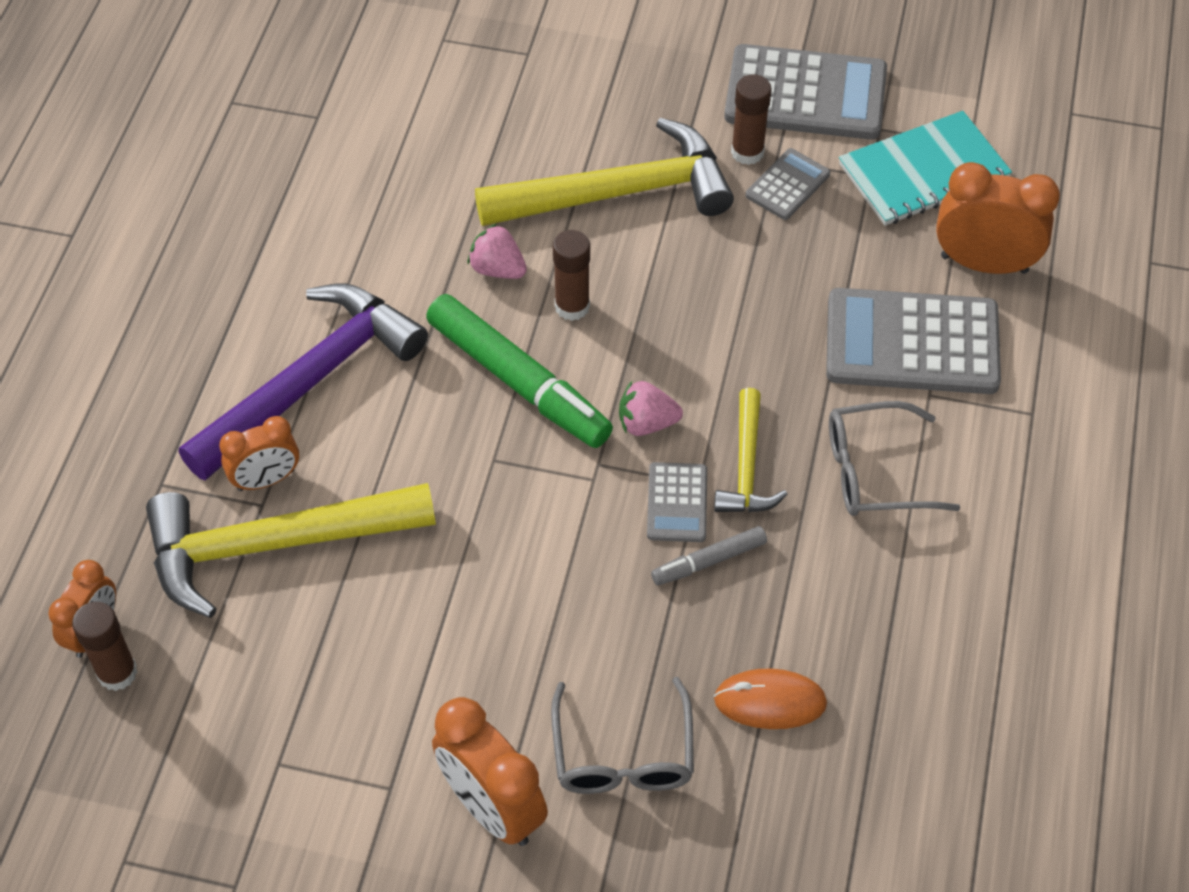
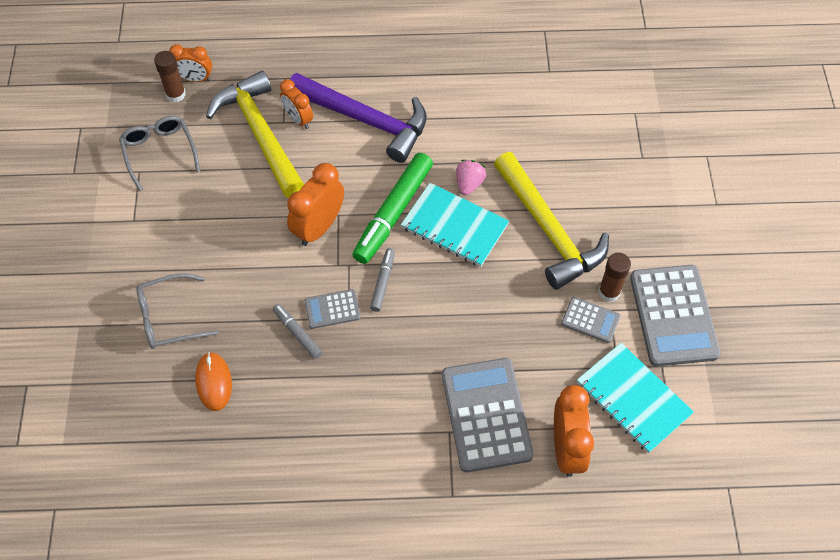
camera: 75 degrees right, 5 degrees up
orange clock [432,697,548,846] -> orange clock moved to [287,163,344,246]
brown glue stick [553,230,590,321] -> turquoise notebook [401,183,509,267]
pink strawberry [619,381,683,436] -> grey marker [370,248,395,312]
yellow hammer [714,388,787,512] -> none
grey glasses [829,401,960,516] -> grey glasses moved to [119,116,200,192]

